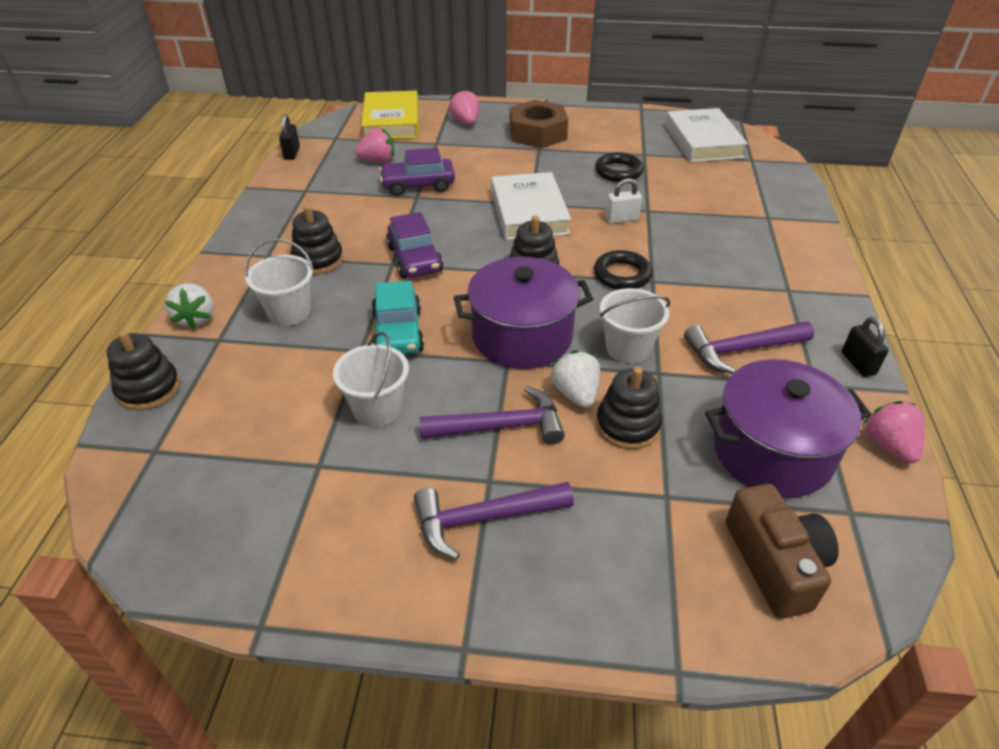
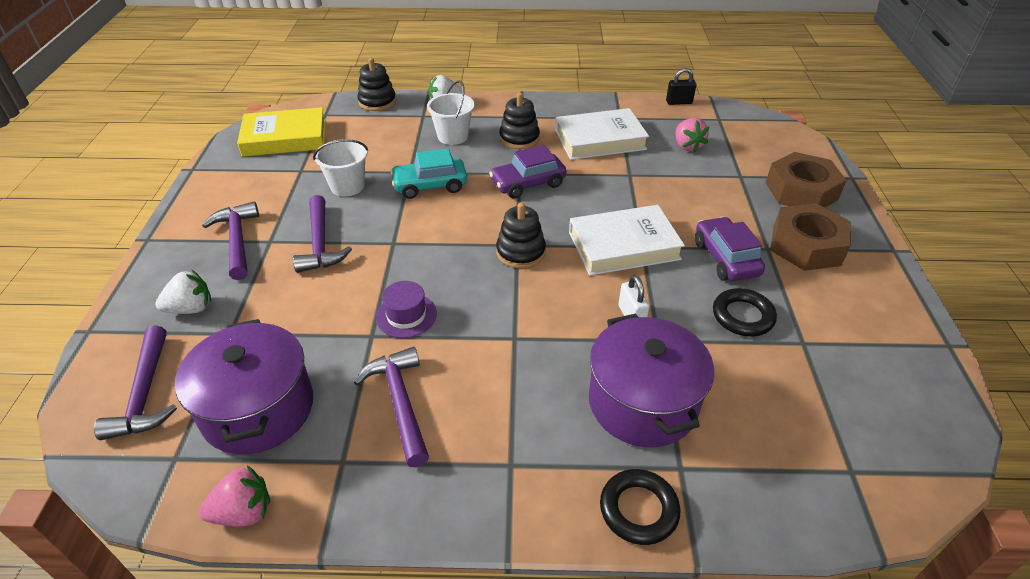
camera: 85 degrees right, 0 degrees up
yellow book [361,91,418,139] -> yellow book moved to [237,107,326,157]
purple car [379,148,455,196] -> purple car moved to [695,217,765,281]
pink strawberry [449,89,479,125] -> brown nut [766,152,847,208]
purple pot [454,257,593,369] -> purple pot moved to [589,314,714,447]
white strawberry [551,350,600,408] -> white strawberry moved to [155,270,211,314]
black ring [594,250,653,290] -> black ring moved to [600,469,680,545]
black stacking toy [596,367,662,449] -> none
white bucket [600,288,670,364] -> purple hat [376,281,437,338]
white book [665,108,748,162] -> white book moved to [555,108,649,160]
brown camera [726,484,839,619] -> purple hammer [94,325,177,440]
black padlock [842,317,889,377] -> none

